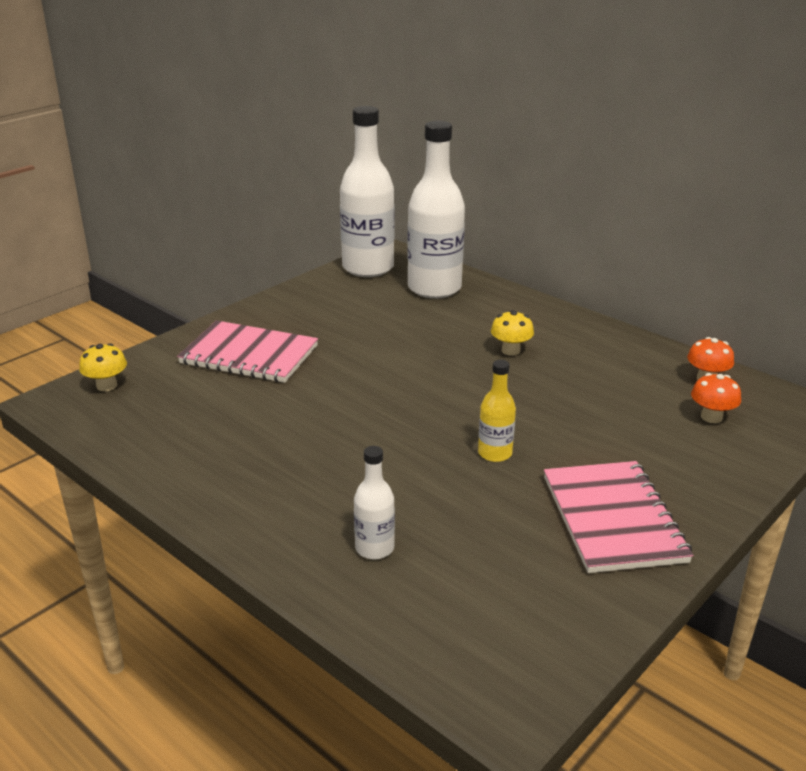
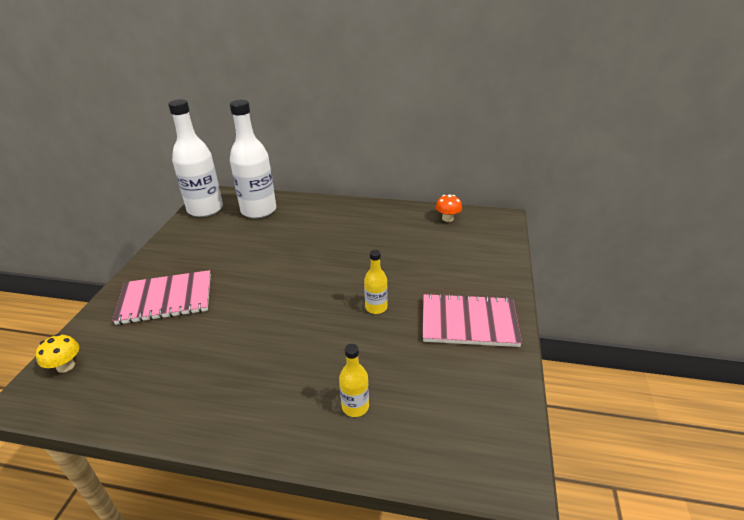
camera: 30 degrees left, 5 degrees up
white bottle [354,446,395,560] -> yellow bottle [339,344,369,417]
yellow mushroom [491,310,534,356] -> none
pink notebook [544,461,693,573] -> pink notebook turned 45 degrees counterclockwise [423,293,522,347]
orange mushroom [691,373,741,423] -> none

